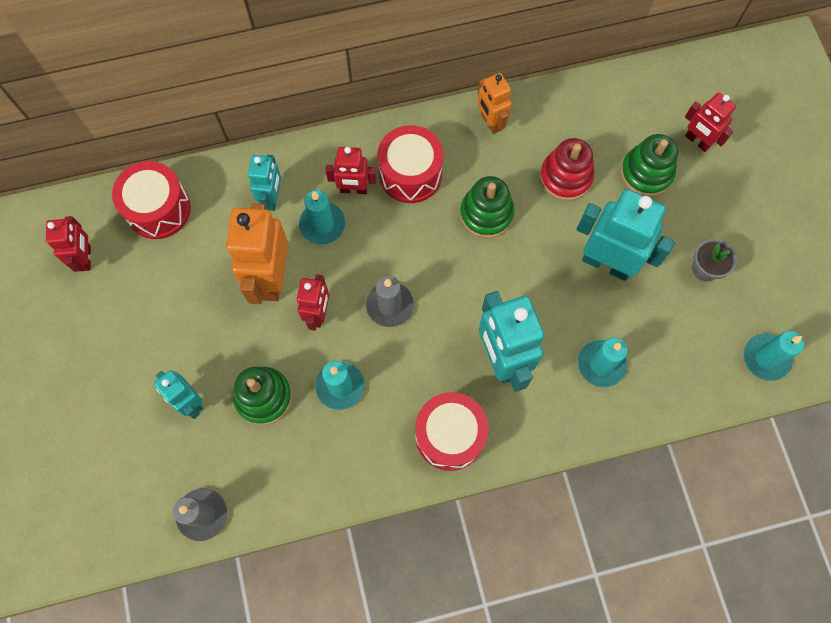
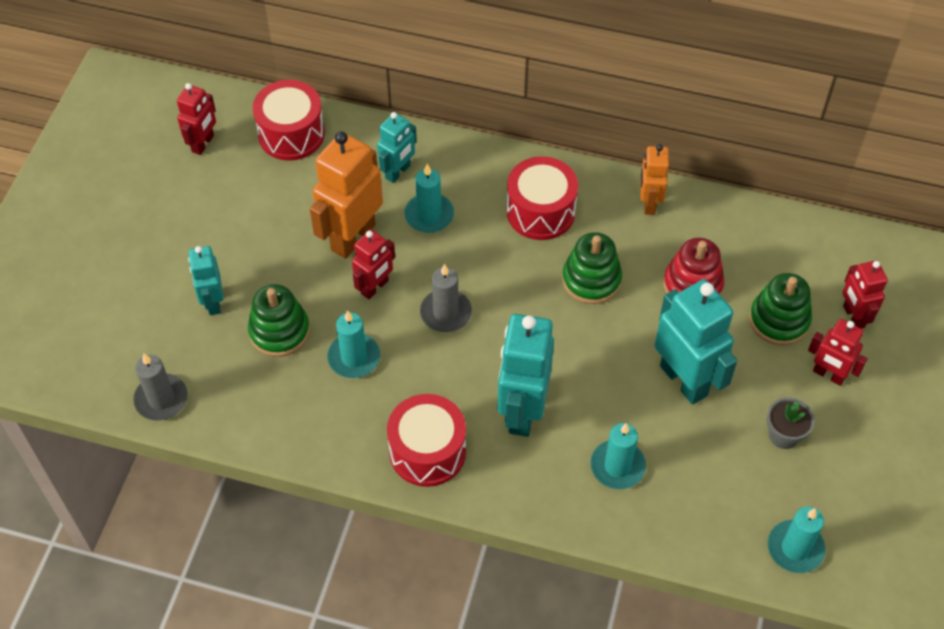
camera: 30 degrees right, 15 degrees down
red robot [325,147,376,194] -> red robot moved to [808,319,868,386]

